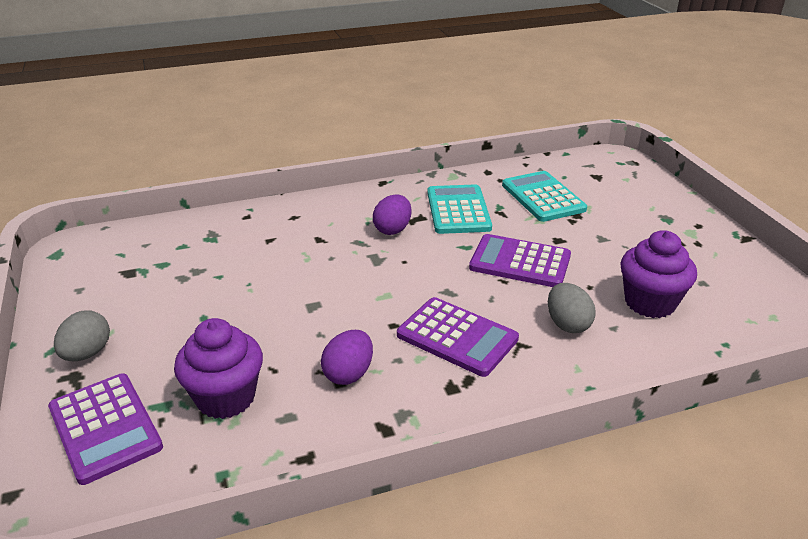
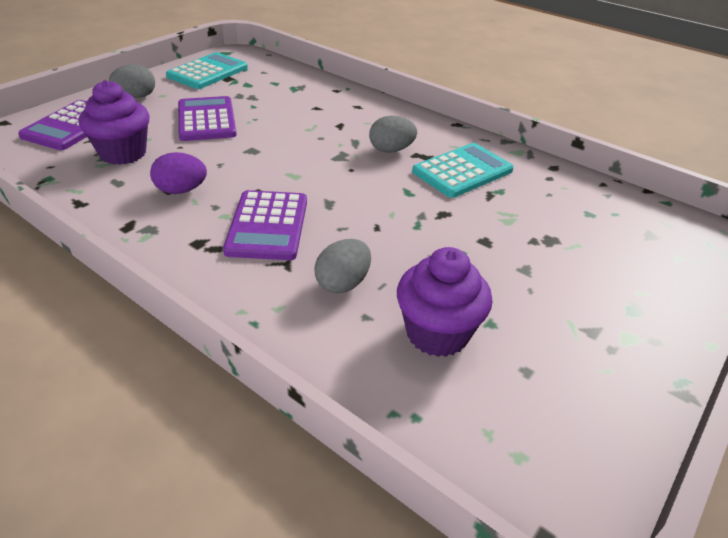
camera: 55 degrees right, 5 degrees up
purple egg [373,195,412,235] -> grey egg [369,116,417,153]
purple calculator [469,234,571,287] -> purple calculator moved to [178,96,237,141]
turquoise calculator [502,171,587,222] -> turquoise calculator moved to [166,52,248,89]

